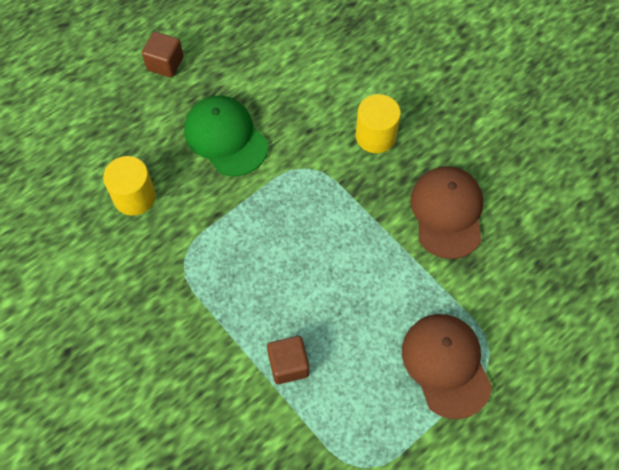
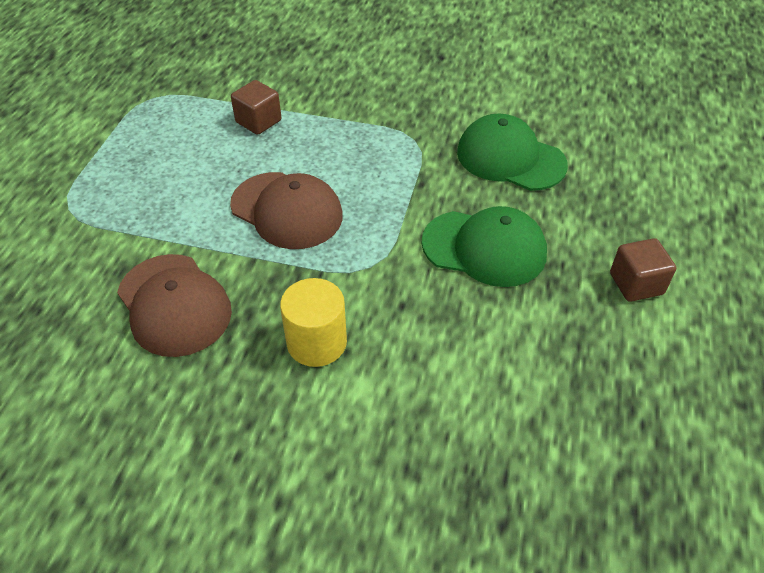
camera: 145 degrees right, 15 degrees down
yellow cylinder [103,156,156,216] -> green cap [457,114,568,191]
brown cap [402,314,492,419] -> brown cap moved to [230,172,343,249]

